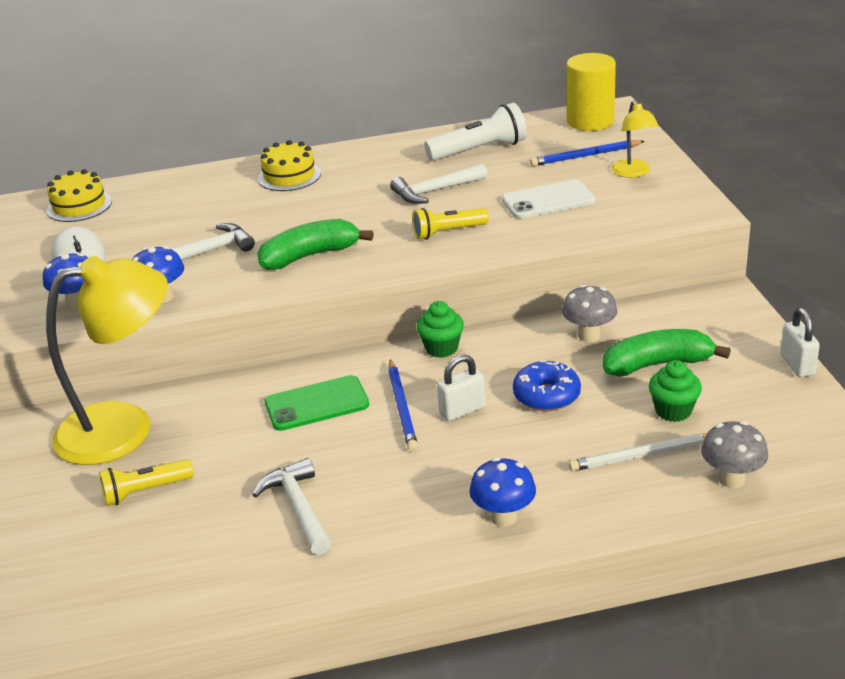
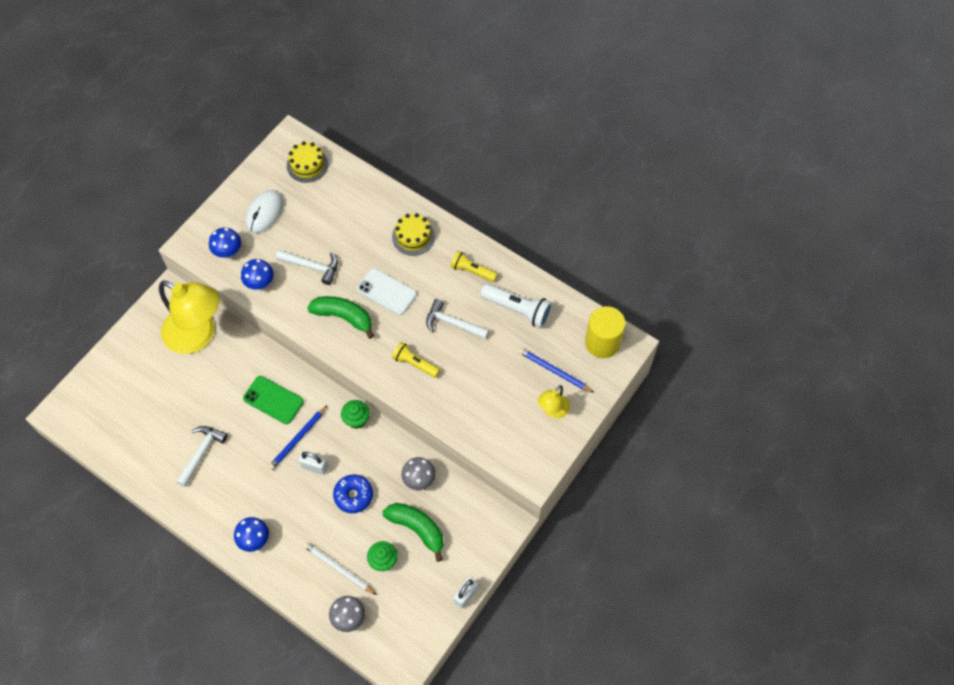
camera: 45 degrees right, 30 degrees up
yellow flashlight [99,459,194,506] -> yellow flashlight moved to [450,251,498,282]
white phone [502,180,595,219] -> white phone moved to [357,268,417,315]

